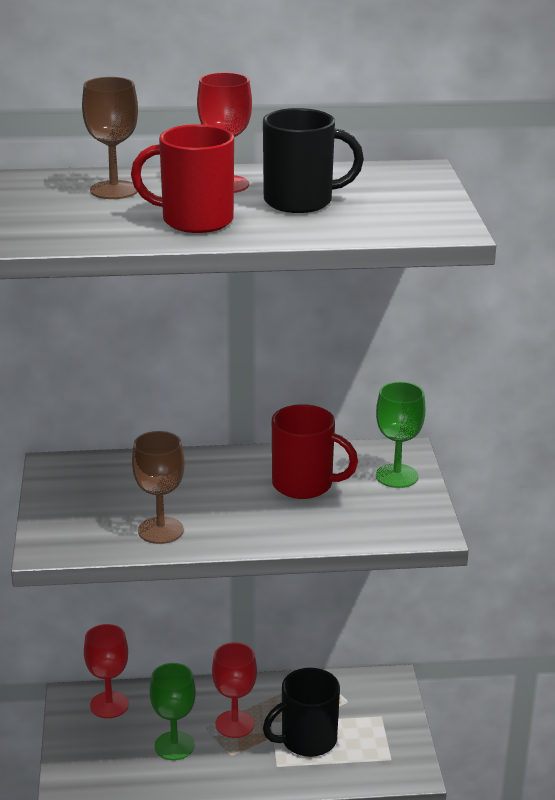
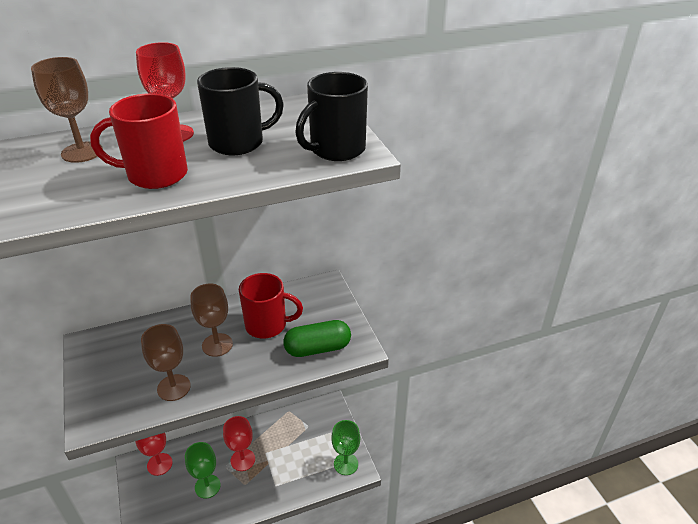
camera: 15 degrees left, 10 degrees up
black mug [263,668,340,757] -> black mug moved to [295,72,368,161]
green goblet [376,382,425,488] -> green goblet moved to [331,420,360,475]
none -> brown goblet [190,284,233,357]
none -> green capsule [283,320,351,357]

